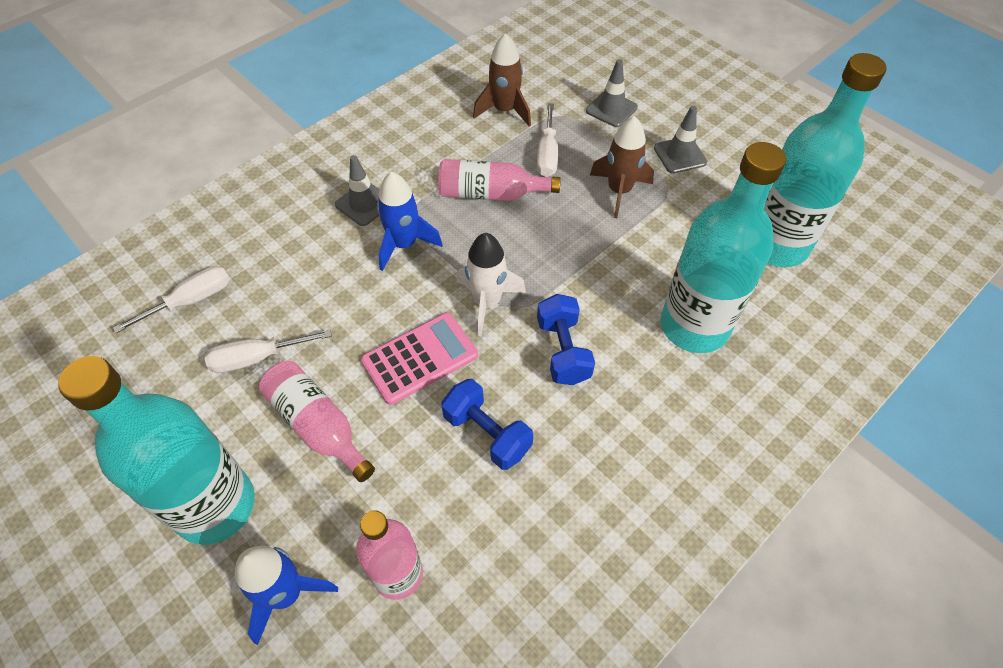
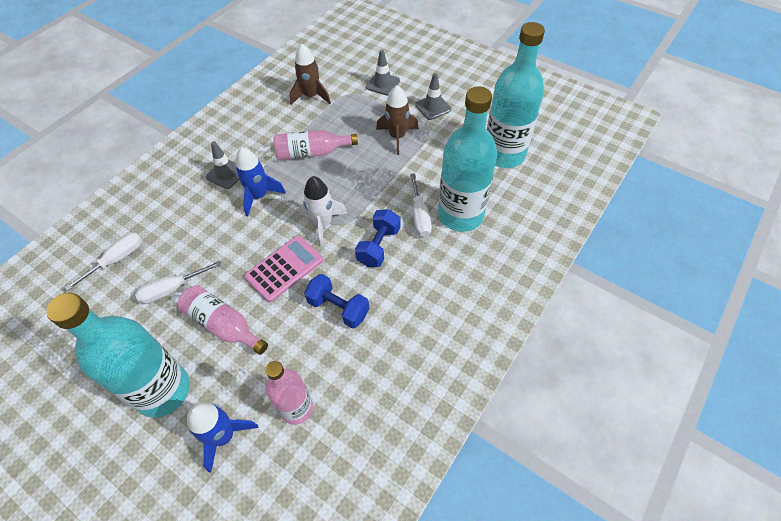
camera: 10 degrees left, 0 degrees up
white screwdriver [537,103,558,177] -> white screwdriver moved to [410,173,432,237]
blue dumbbell [537,294,595,385] -> blue dumbbell turned 45 degrees clockwise [355,209,401,267]

